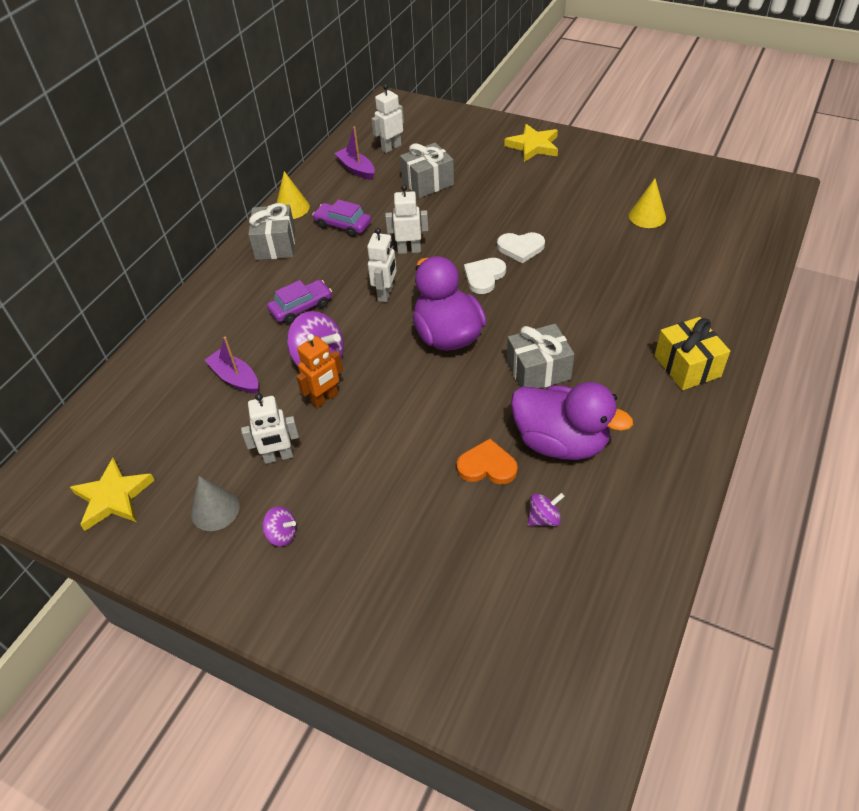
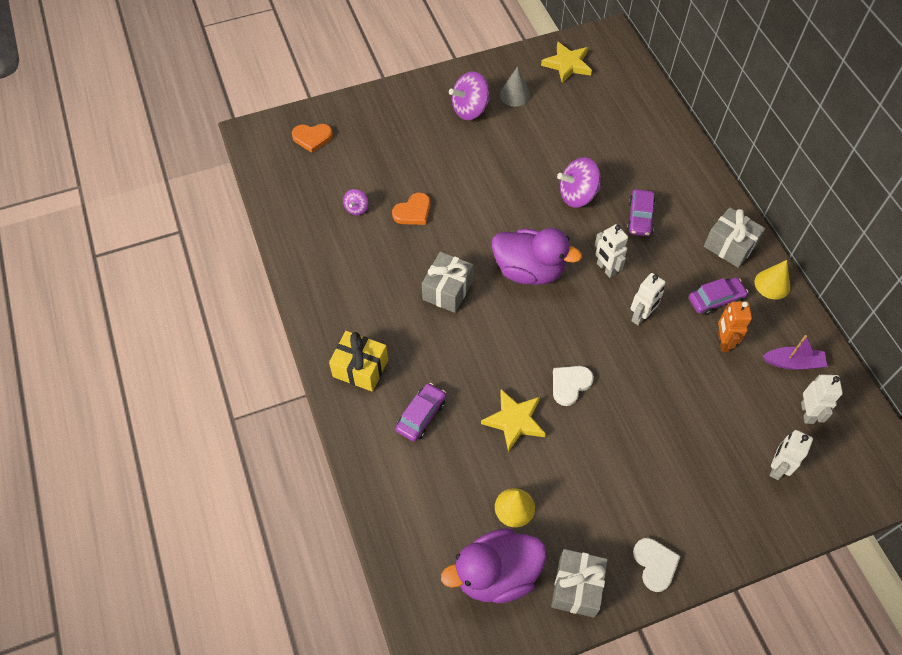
camera: 130 degrees right, 10 degrees up
purple boat [205,337,258,394] -> none
white robot [241,393,299,464] -> white robot moved to [769,430,813,480]
purple spinning top [262,506,296,546] -> purple spinning top [449,71,490,120], size x1.91
orange robot [296,334,343,408] -> orange robot moved to [718,301,752,352]
grey gift [400,143,454,198] -> grey gift moved to [551,549,608,618]
white heart [464,258,506,294] -> white heart moved to [633,538,681,592]
yellow star [504,124,558,162] -> yellow star moved to [481,389,546,452]
purple duck [511,382,633,460] -> purple duck moved to [441,528,547,603]
none -> orange heart [292,124,333,153]
none -> purple car [396,383,446,442]

